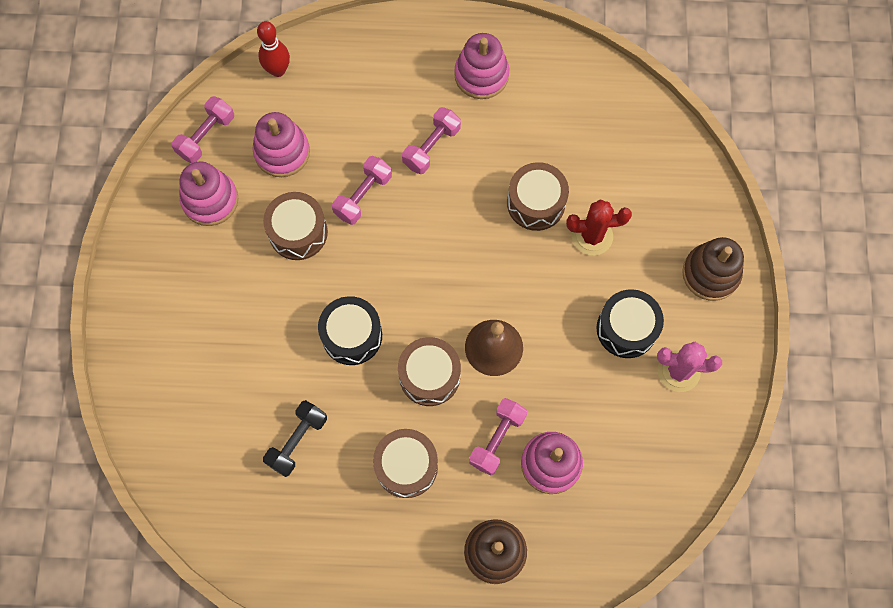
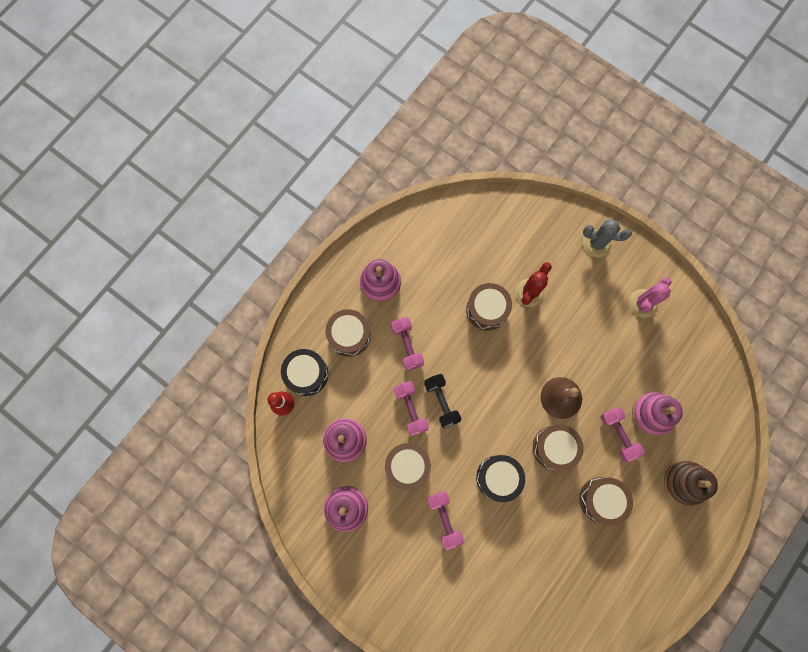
camera: 55 degrees left, 5 degrees up
pink dumbbell [172,96,234,163] -> pink dumbbell moved to [427,491,464,550]
black dumbbell [263,400,327,477] -> black dumbbell moved to [424,374,461,428]
black drum [596,289,664,358] -> black drum moved to [281,349,328,396]
brown stacking toy [682,237,744,301] -> grey cactus [583,219,632,257]
none -> brown drum [325,309,371,357]

